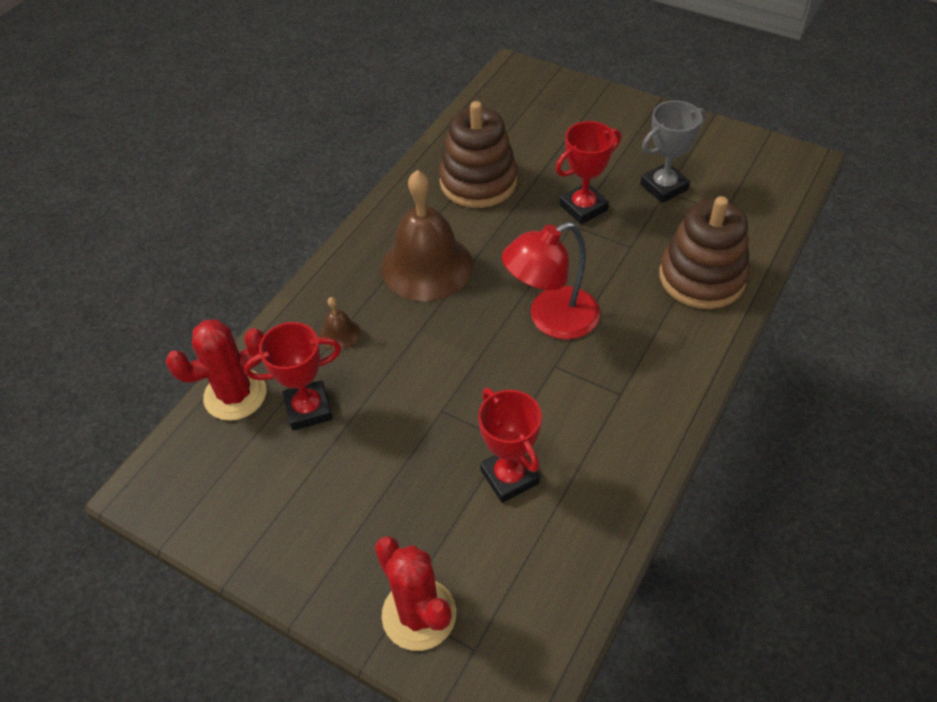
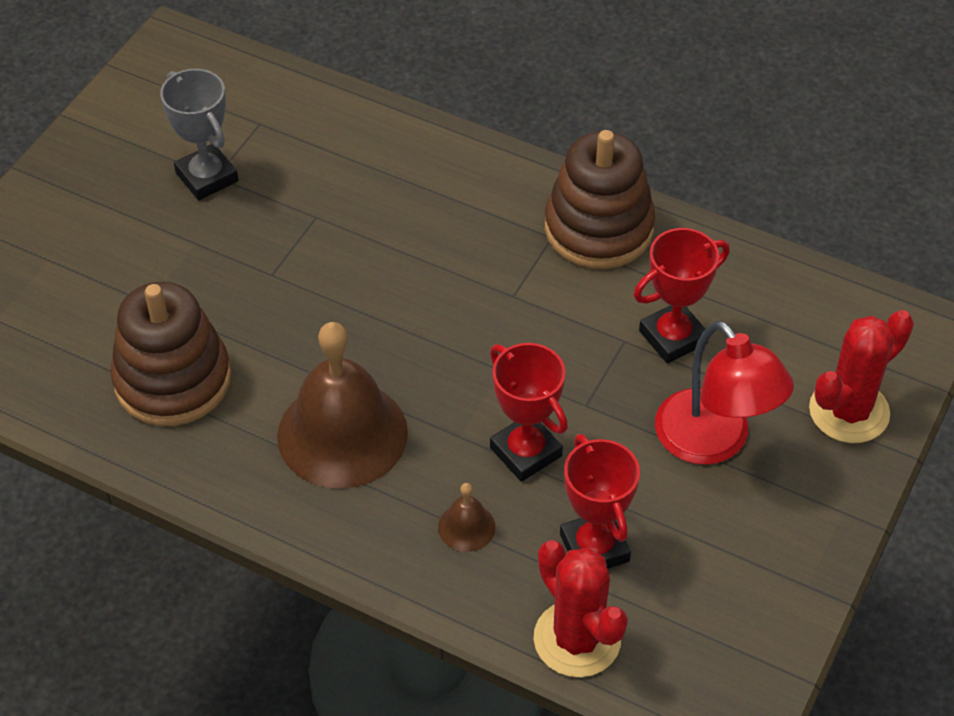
camera: 95 degrees left, 0 degrees up
red lamp [502,222,600,340] -> red lamp moved to [655,320,794,465]
red trophy [555,121,621,224] -> red trophy moved to [490,343,568,482]
brown stacking toy [659,196,750,309] -> brown stacking toy moved to [545,130,656,269]

